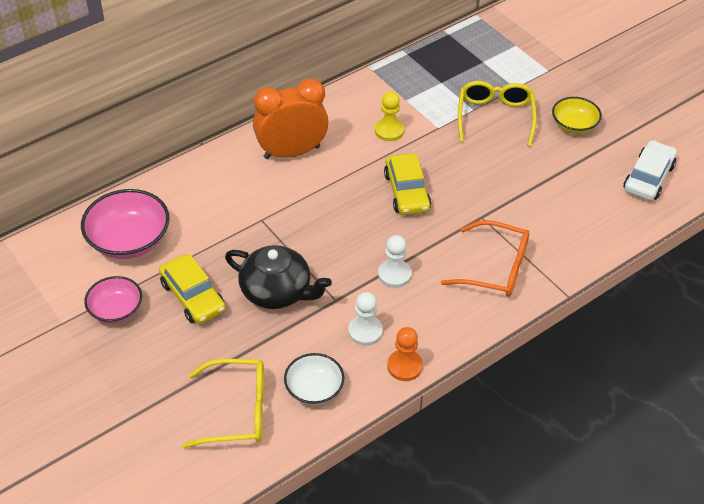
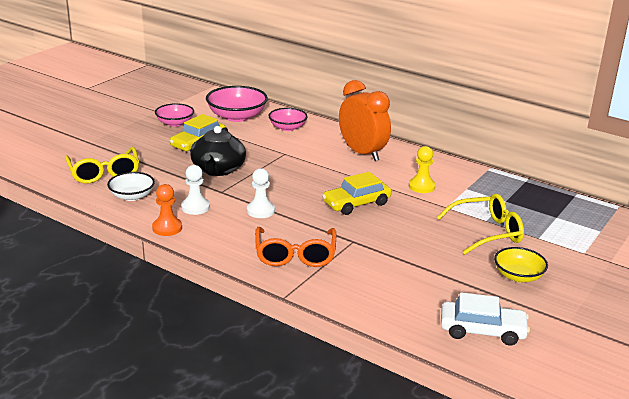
camera: 70 degrees right, 20 degrees down
none -> pink bowl [268,108,308,131]

